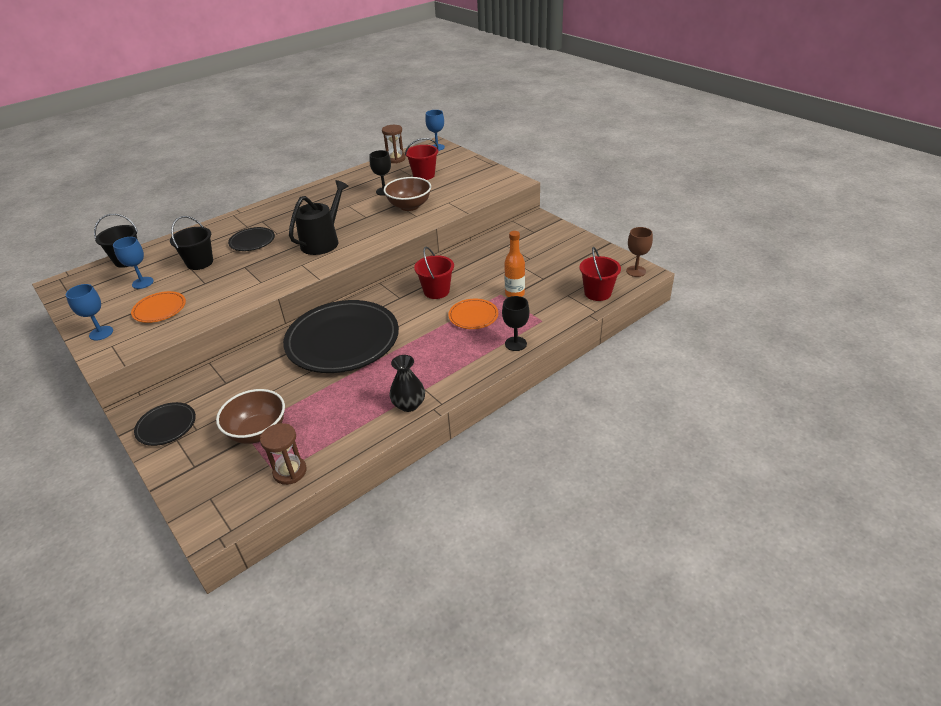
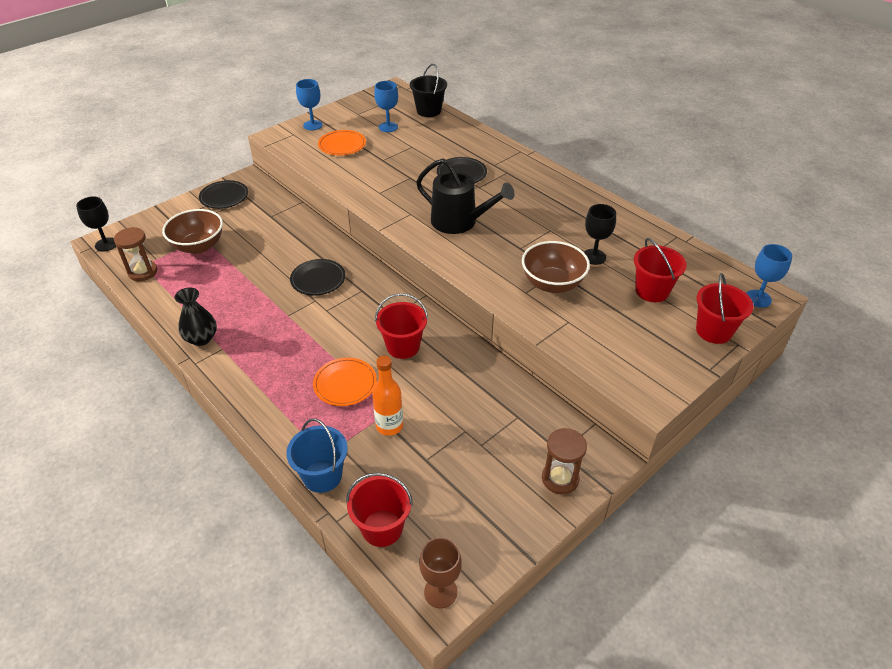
camera: 85 degrees right, 5 degrees up
black bucket [170,216,213,270] -> none
black plate [283,300,399,373] -> black plate [290,259,345,296], size x0.45
brown hourglass [382,125,406,163] -> brown hourglass moved to [542,428,587,495]
black goblet [502,296,529,351] -> black goblet moved to [76,196,116,252]
none -> blue bucket [286,418,348,493]
none -> red bucket [696,273,754,344]

